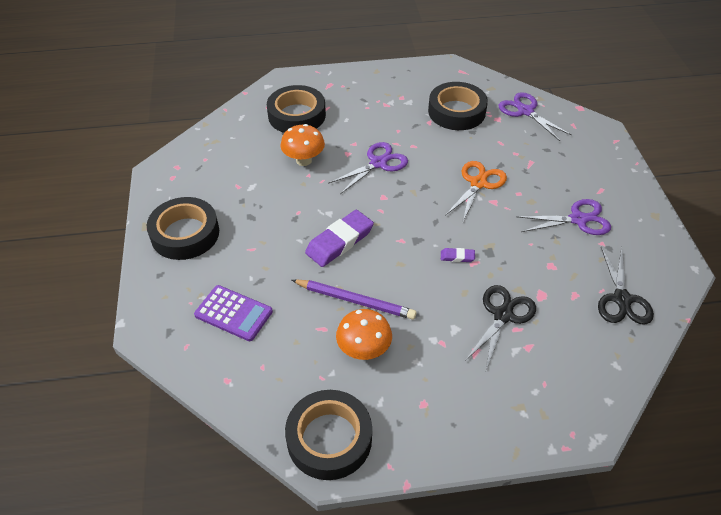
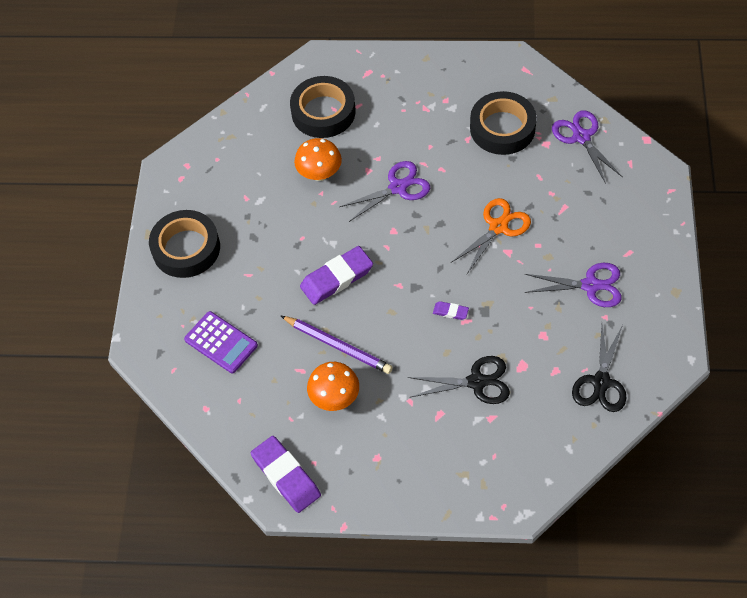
camera: 15 degrees right, 10 degrees up
black tape [285,390,372,480] -> purple eraser [251,436,321,513]
black scissors [465,285,536,370] -> black scissors turned 45 degrees clockwise [408,356,510,404]

